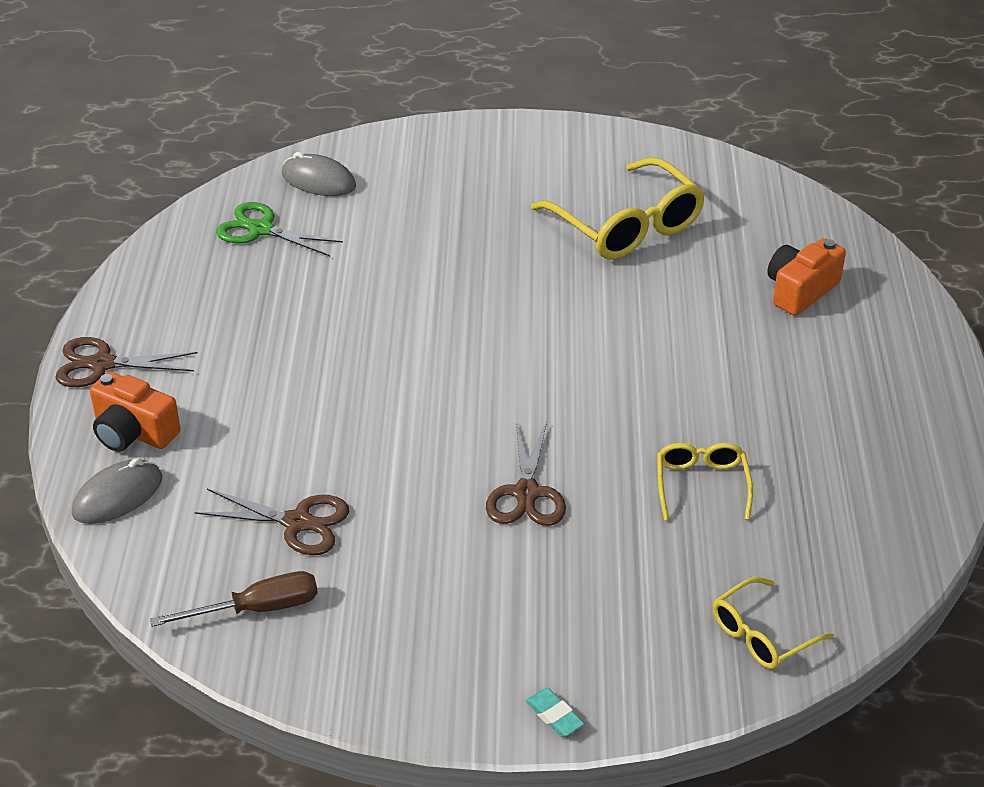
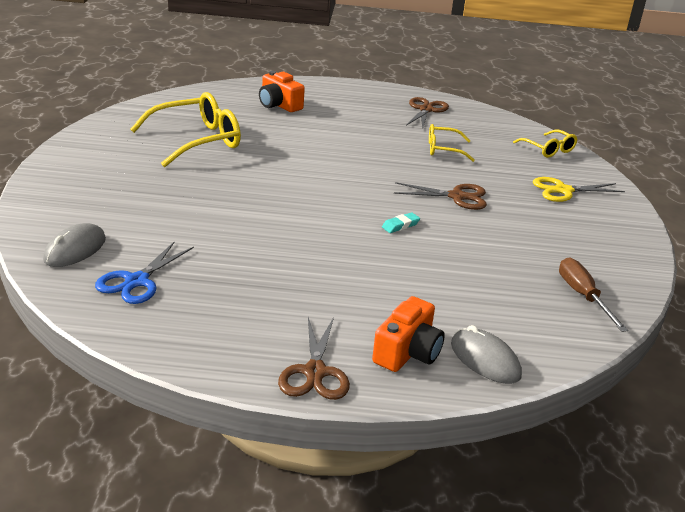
camera: 90 degrees left, 10 degrees down
brown scissors [195,489,349,555] -> brown scissors moved to [406,97,449,129]
green scissors [216,202,343,256] -> blue scissors [95,241,194,304]
turquoise eraser [526,688,585,737] -> turquoise eraser moved to [382,212,420,233]
none -> yellow scissors [533,177,625,202]

